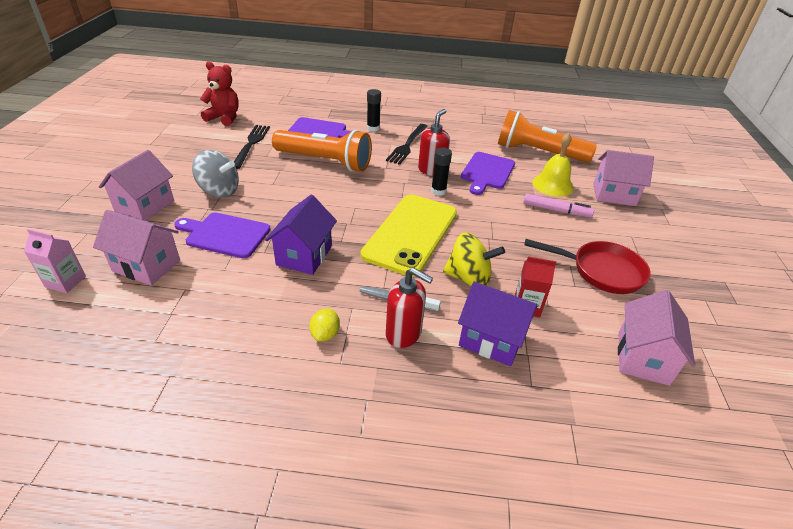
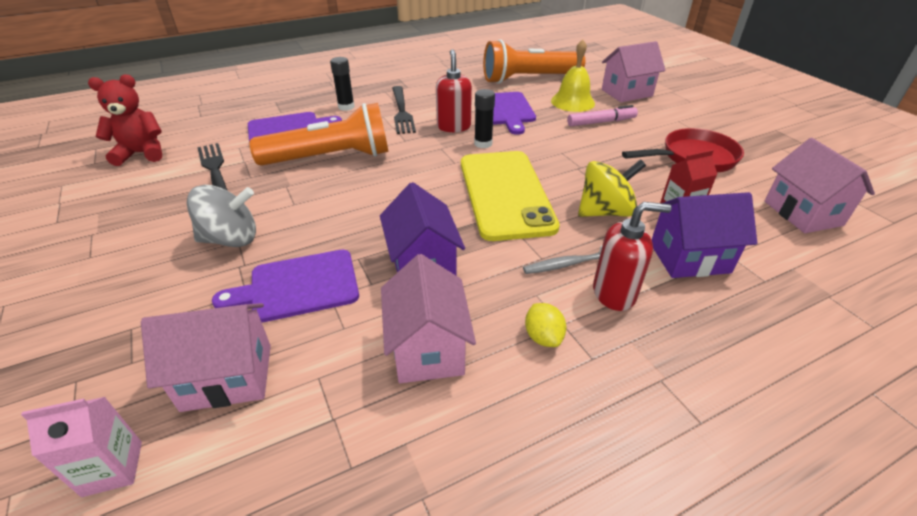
camera: 30 degrees left, 0 degrees up
pink house [99,150,174,220] -> pink house moved to [381,254,476,383]

